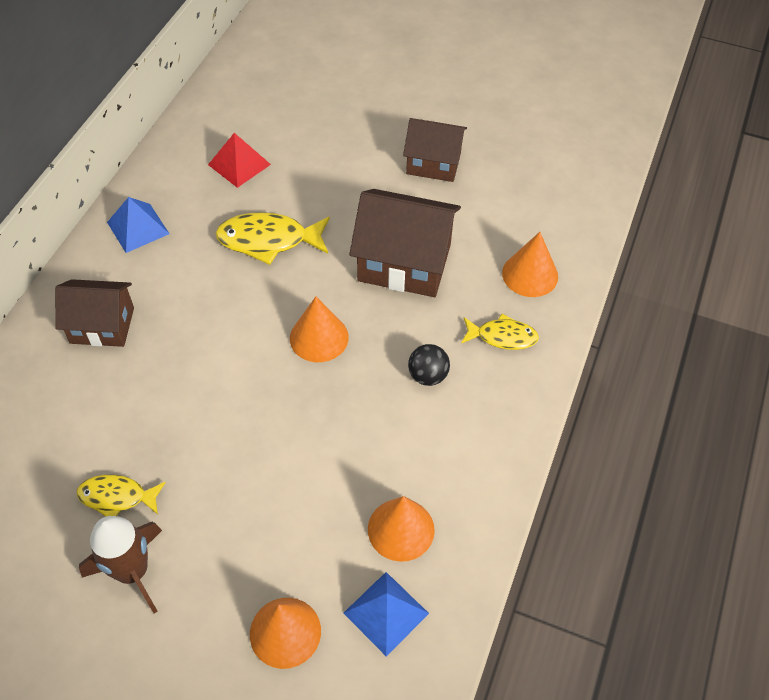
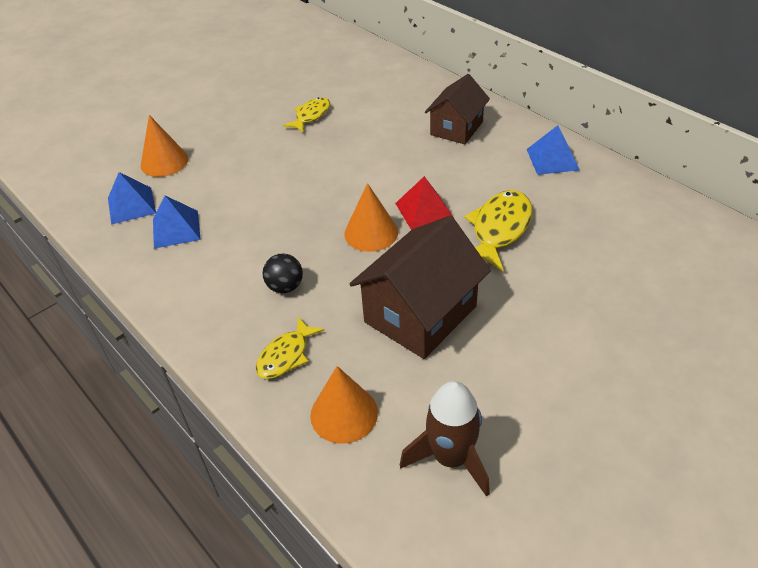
camera: 120 degrees right, 10 degrees down
brown rocket [79,516,162,613] -> brown rocket moved to [400,381,490,497]
red pyramid [208,133,271,188] -> red pyramid moved to [395,176,455,230]
orange cone [368,496,435,562] -> blue pyramid [153,196,201,249]
brown house [403,118,467,182] -> none

